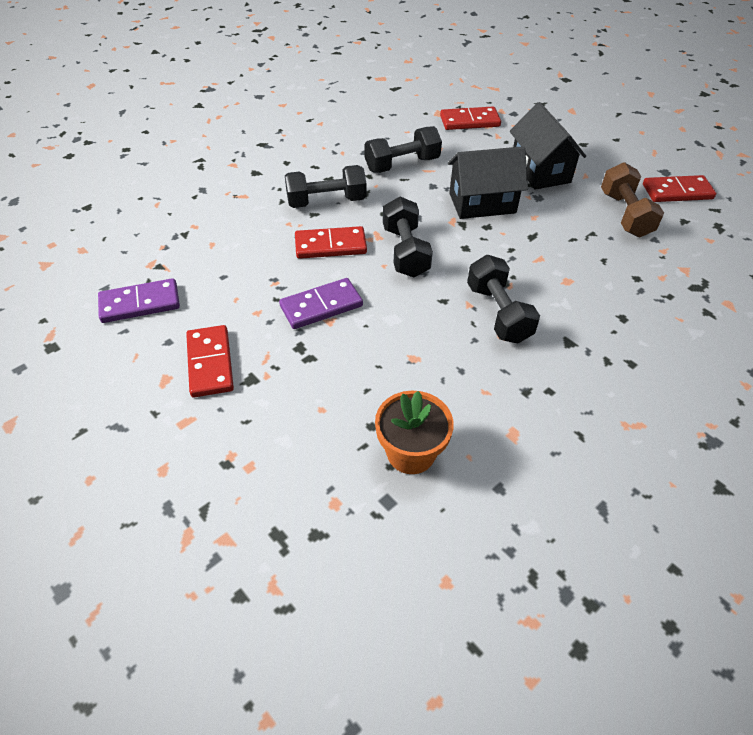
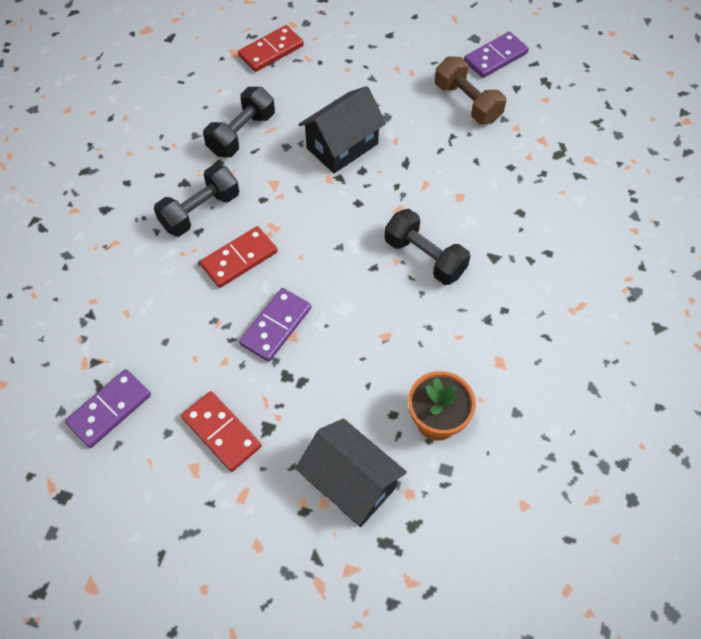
camera: 30 degrees left, 10 degrees up
black dumbbell [383,197,433,277] -> none
black house [510,102,586,190] -> black house moved to [295,419,407,527]
red domino [643,175,716,202] -> purple domino [464,32,529,78]

